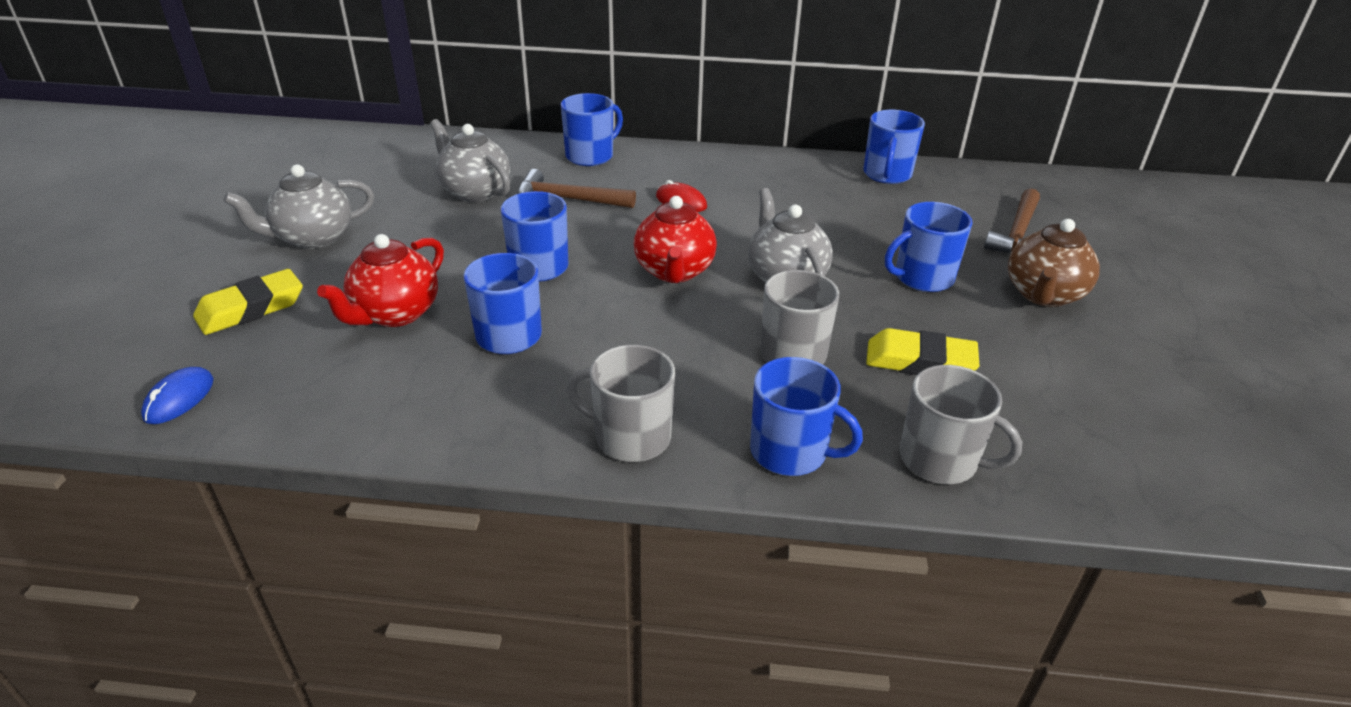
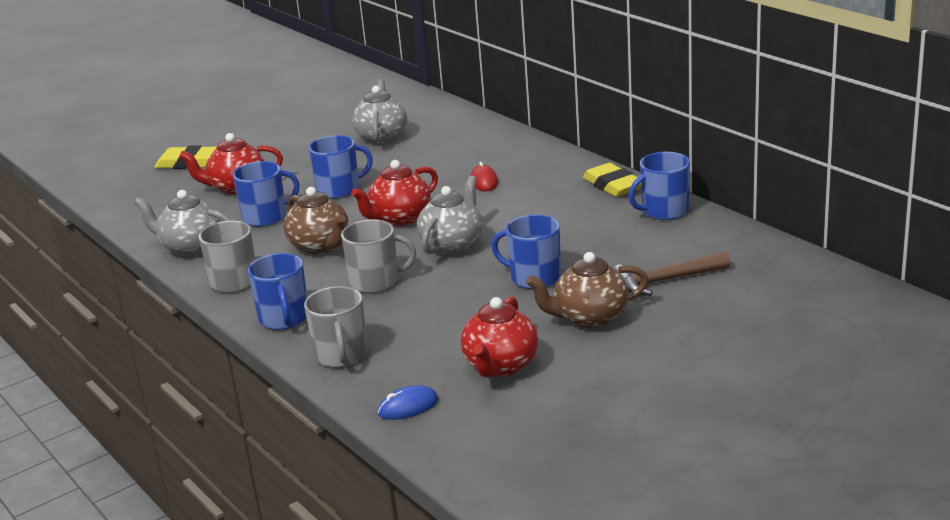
camera: 50 degrees right, 10 degrees down
blue mouse [141,367,214,424] -> blue mouse moved to [378,385,439,420]
grey teapot [223,164,374,249] -> grey teapot moved to [134,190,232,257]
brown hammer [517,169,636,208] -> none
blue mug [561,93,623,166] -> none
yellow eraser [866,328,980,375] -> yellow eraser moved to [583,163,641,197]
none -> brown teapot [284,187,349,254]
none -> red teapot [461,296,538,377]

